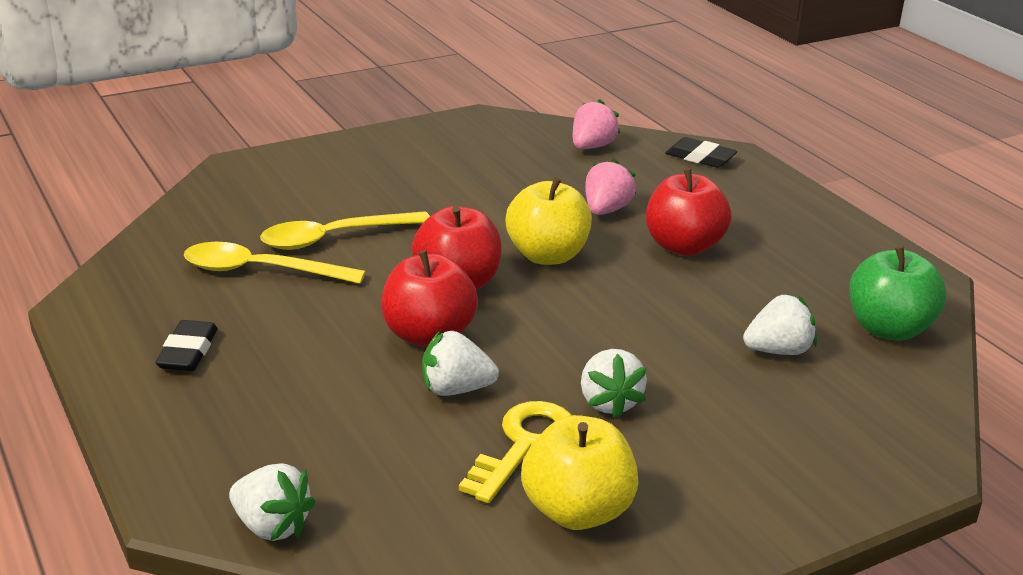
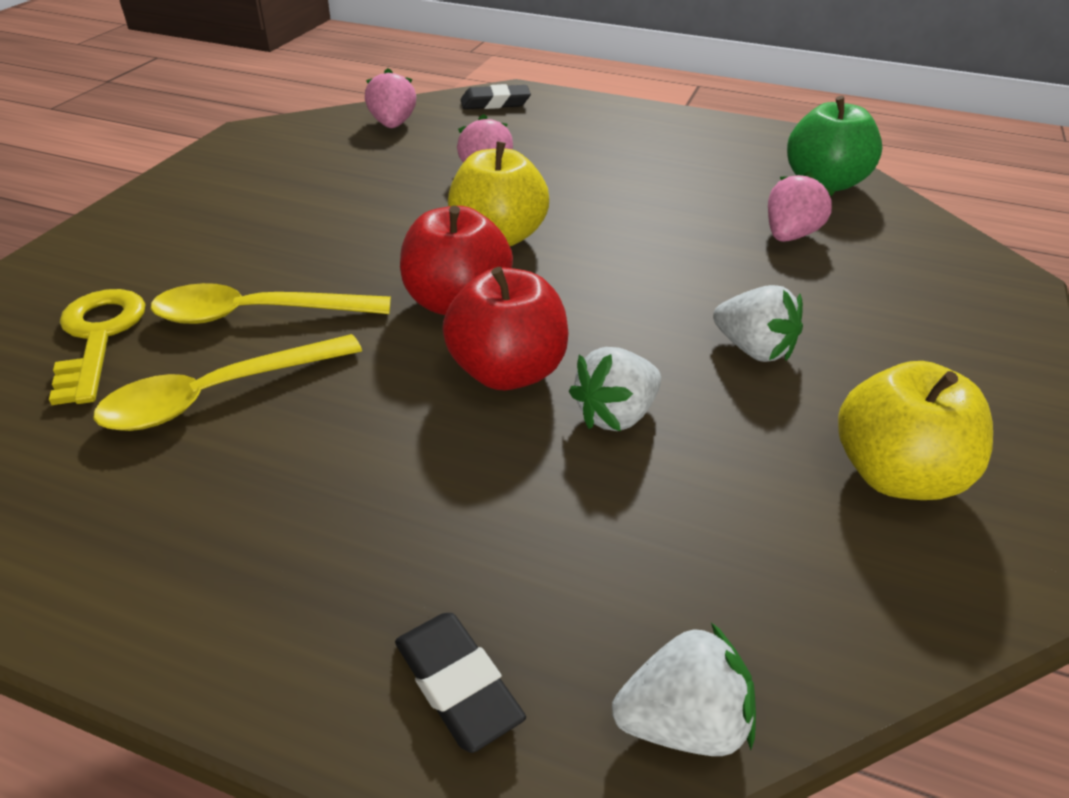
camera: 40 degrees left, 10 degrees up
black eraser [155,320,218,371] -> black eraser moved to [395,613,526,753]
yellow spoon [260,211,430,250] -> yellow spoon turned 60 degrees clockwise [151,283,391,324]
yellow key [459,401,572,503] -> yellow key moved to [49,289,146,405]
red apple [646,169,732,256] -> none
white strawberry [743,294,817,355] -> pink strawberry [768,171,835,242]

